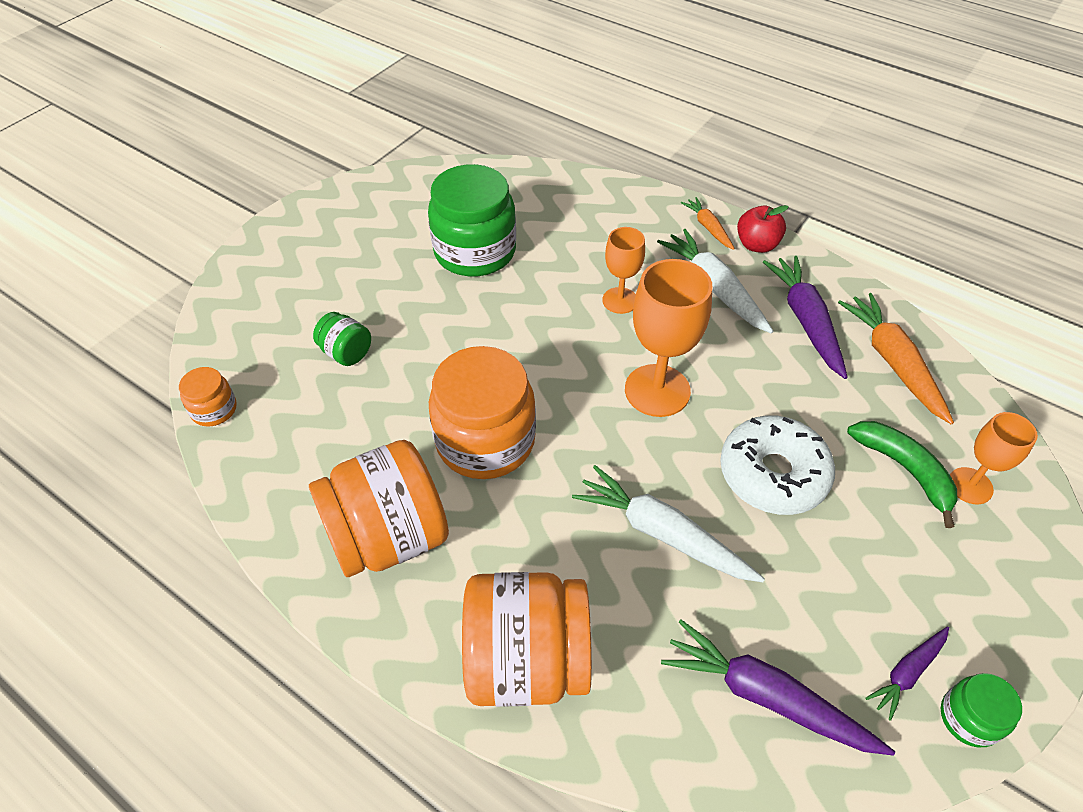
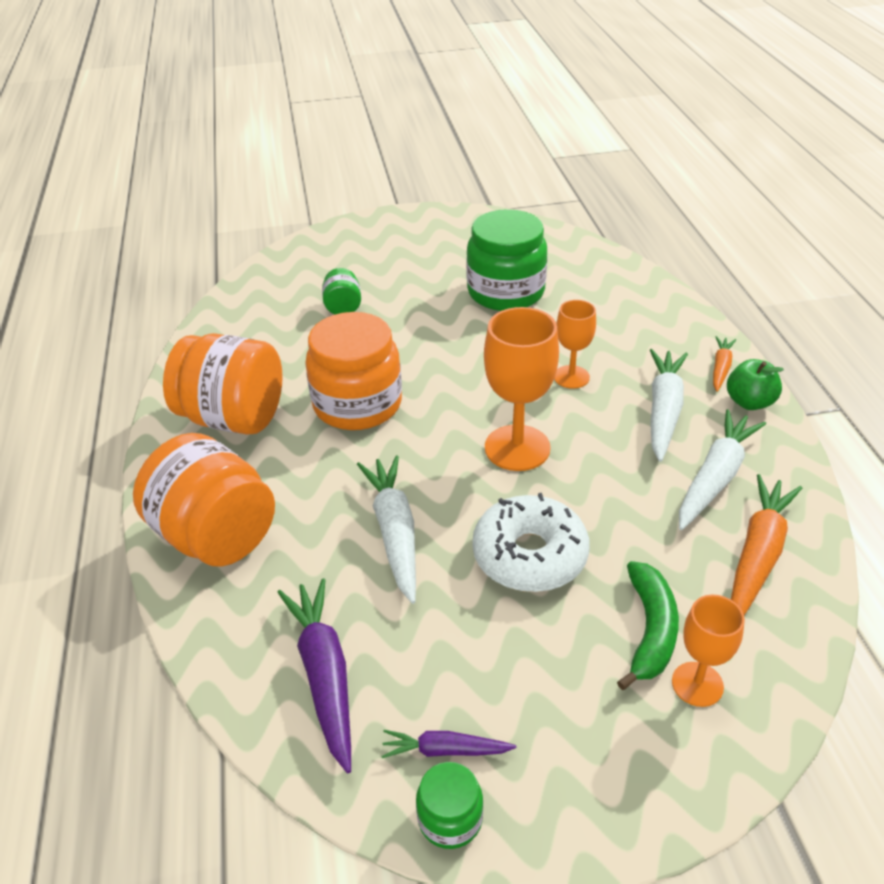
camera: 45 degrees right, 10 degrees down
orange jar [179,367,237,427] -> none
red apple [737,205,789,253] -> green apple [727,359,784,410]
purple carrot [763,256,848,379] -> white carrot [679,409,766,530]

